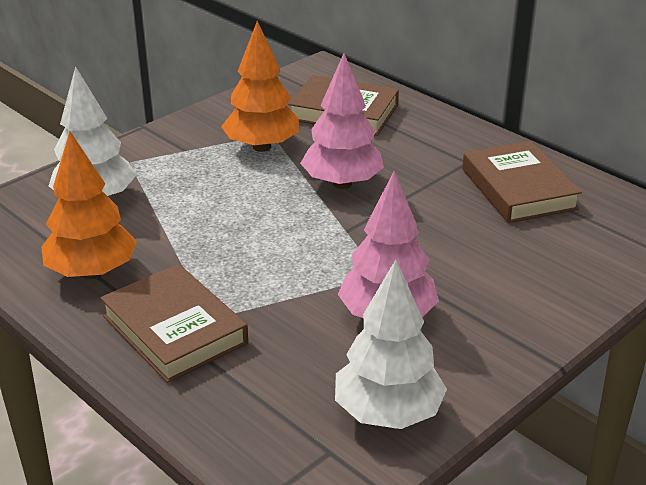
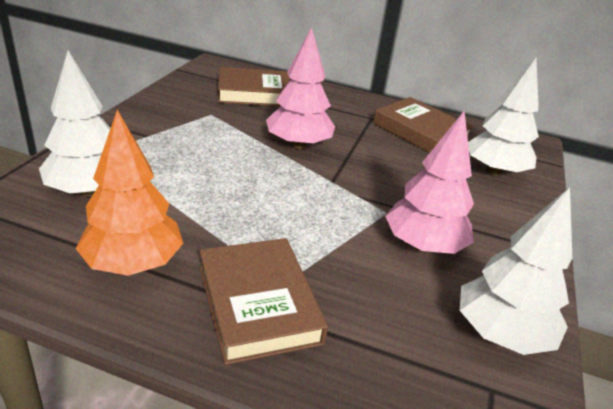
camera: 30 degrees left, 0 degrees up
brown book [100,264,248,383] -> brown book turned 45 degrees clockwise [199,238,328,365]
orange tree [221,21,300,152] -> none
none -> white tree [468,58,539,176]

